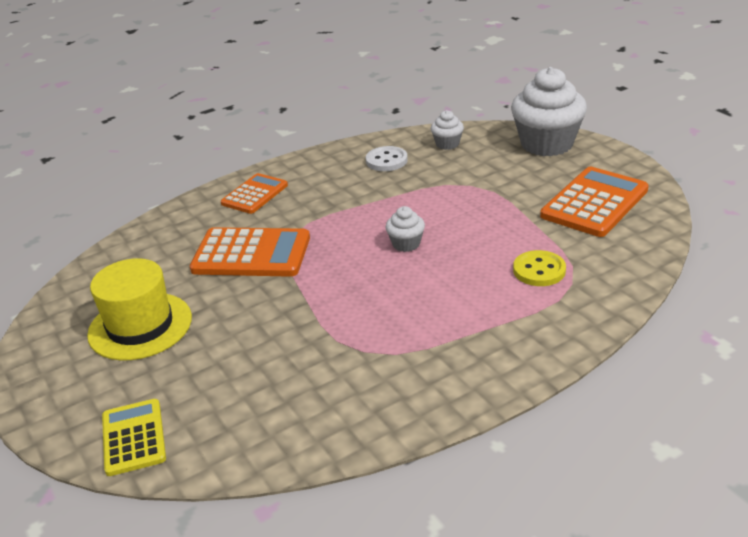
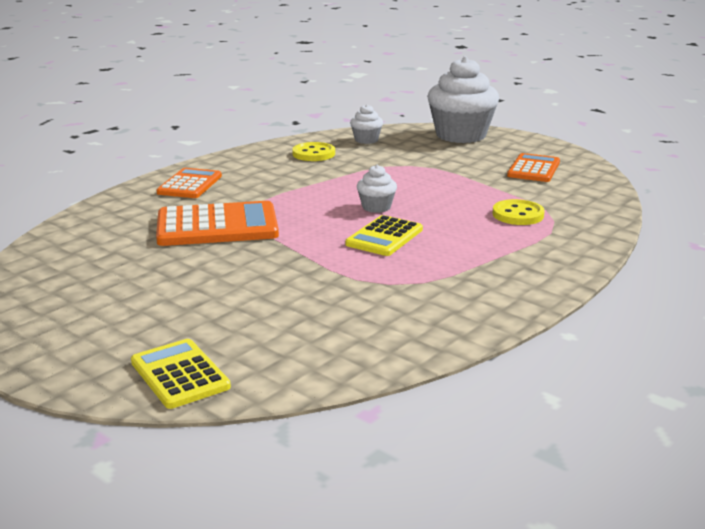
camera: 20 degrees left, 10 degrees down
yellow hat [87,258,192,360] -> none
white button [366,146,408,171] -> yellow button [292,142,335,161]
orange calculator [540,167,649,237] -> orange calculator [507,153,560,182], size x0.63
none -> yellow calculator [345,215,423,256]

